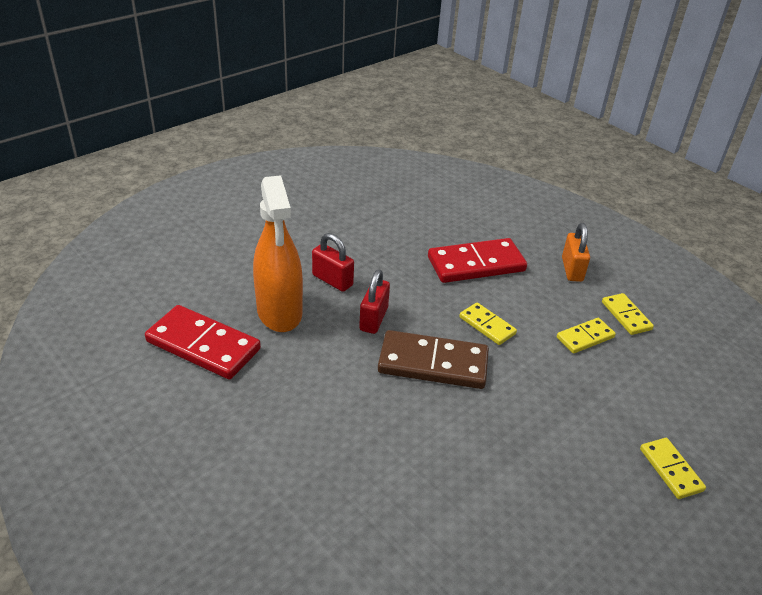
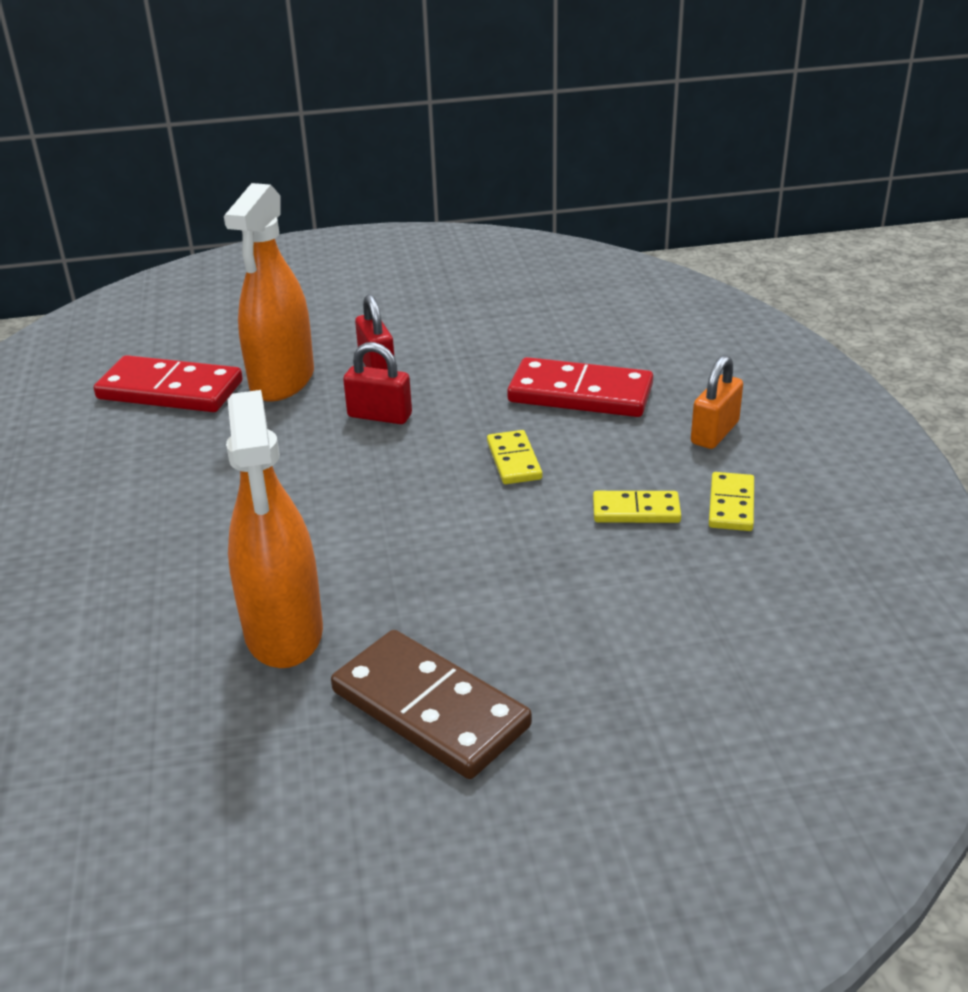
camera: 35 degrees right, 5 degrees down
red domino [145,305,261,379] -> red domino turned 45 degrees counterclockwise [94,355,243,412]
red padlock [359,270,390,334] -> red padlock turned 60 degrees clockwise [343,342,412,424]
brown domino [378,330,489,389] -> brown domino moved to [331,630,532,779]
yellow domino [640,438,706,499] -> none
none -> orange spray bottle [226,390,323,668]

